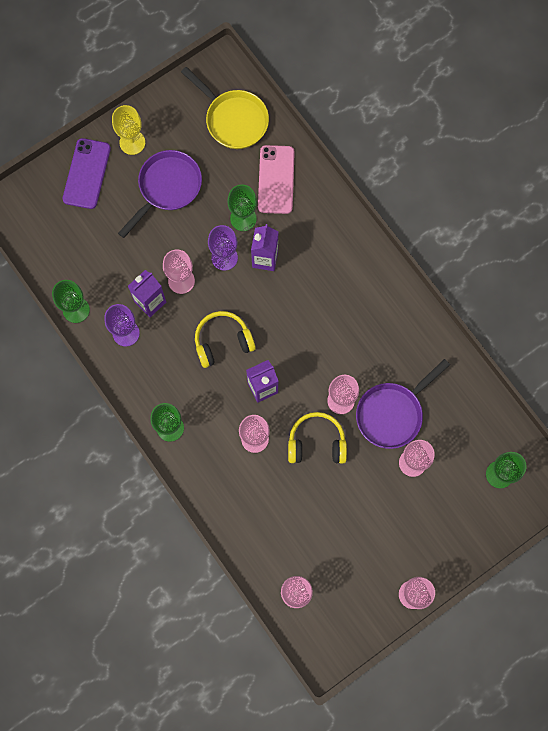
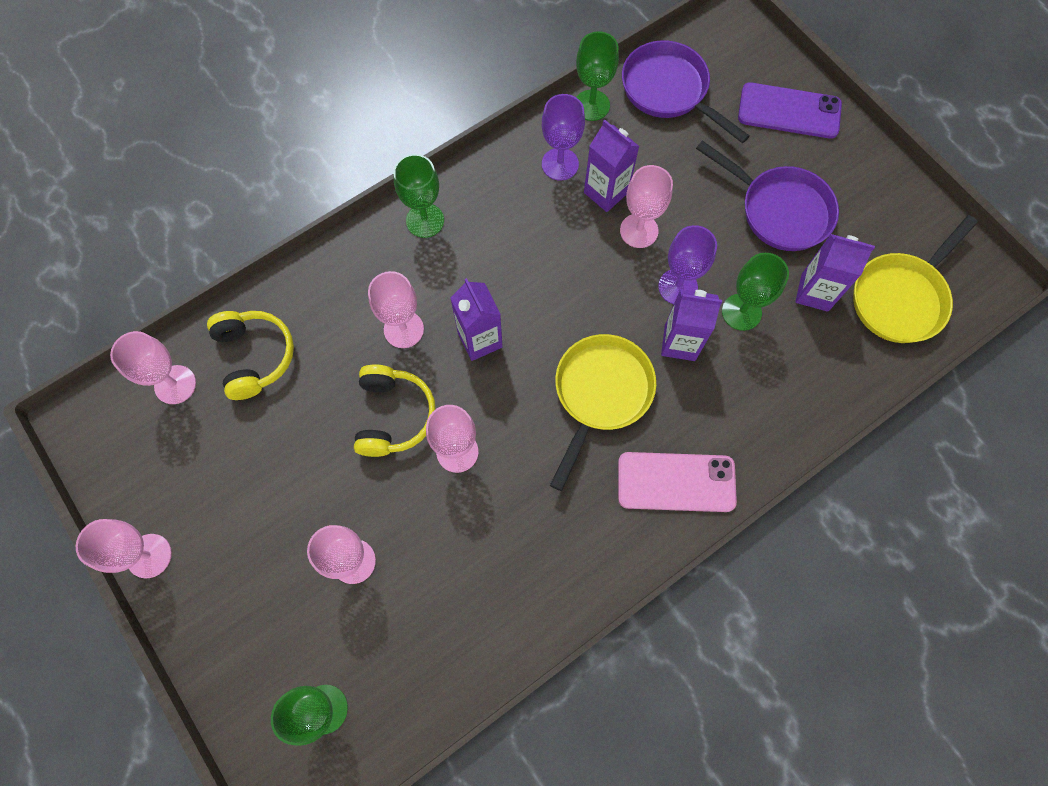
camera: 90 degrees right, 5 degrees down
yellow goblet [112,105,145,155] -> none
yellow headphones [195,311,256,368] -> yellow headphones moved to [207,311,294,400]
pink phone [258,145,295,214] -> pink phone moved to [618,452,737,512]
purple pan [356,359,450,449] -> purple pan moved to [622,40,750,143]
none -> yellow pan [550,334,656,491]
none -> purple carton [795,234,875,312]

